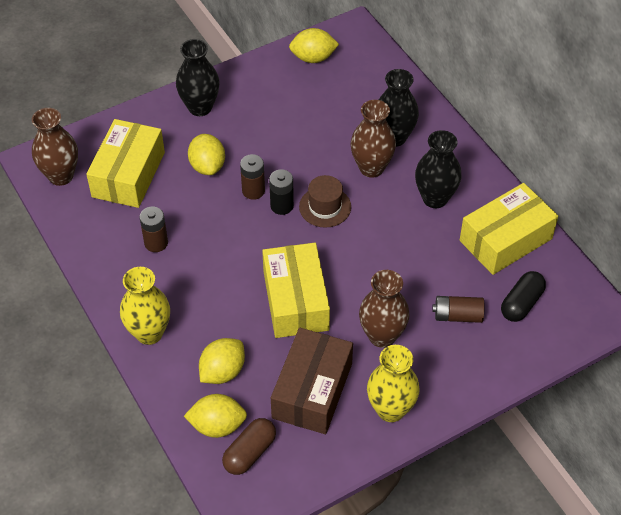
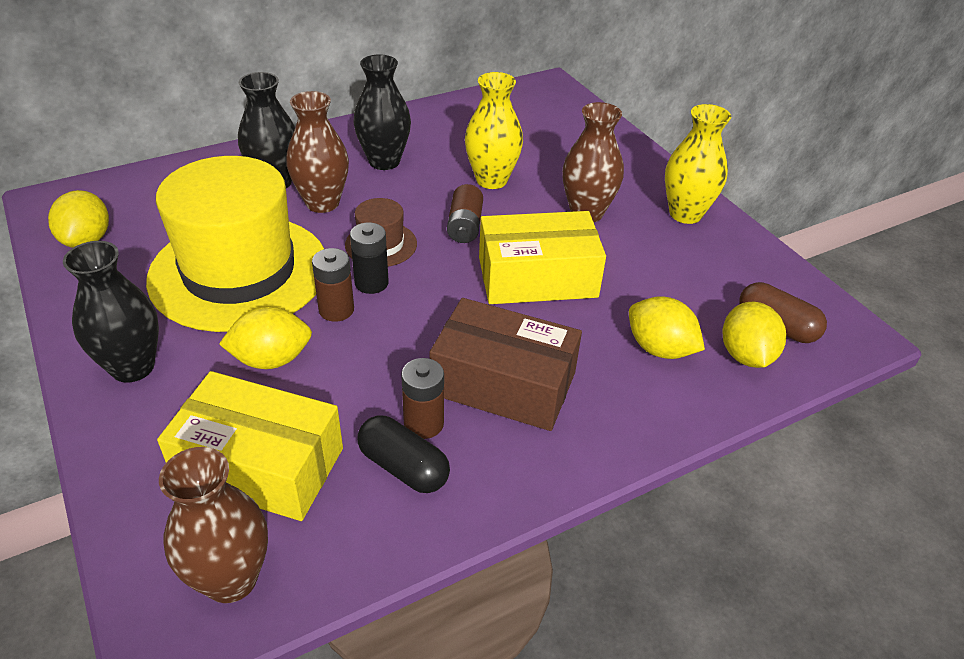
camera: 90 degrees left, 10 degrees down
yellow vase [120,267,170,345] -> yellow vase moved to [465,72,523,189]
brown box [271,328,353,434] -> brown box moved to [429,298,582,431]
brown battery [432,296,485,323] -> brown battery moved to [447,184,483,243]
yellow box [460,183,558,275] -> none
black capsule [501,271,546,322] -> black capsule moved to [358,415,450,493]
none -> yellow hat [146,156,324,332]

